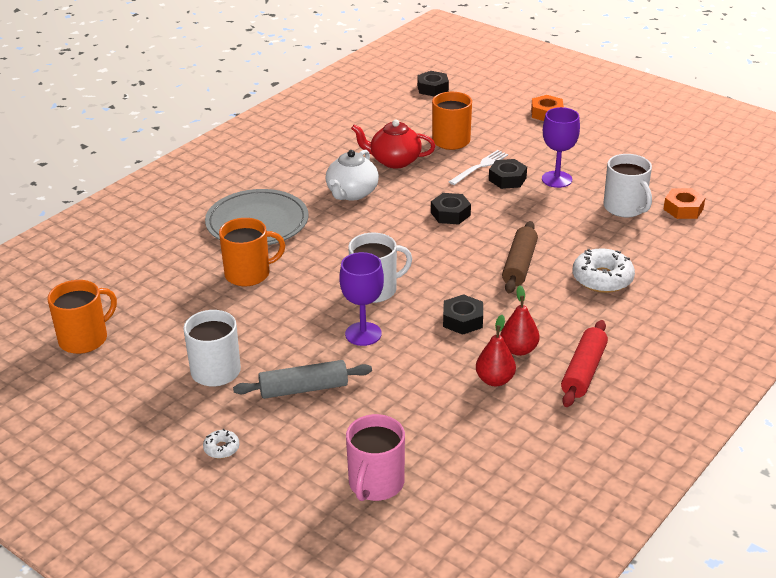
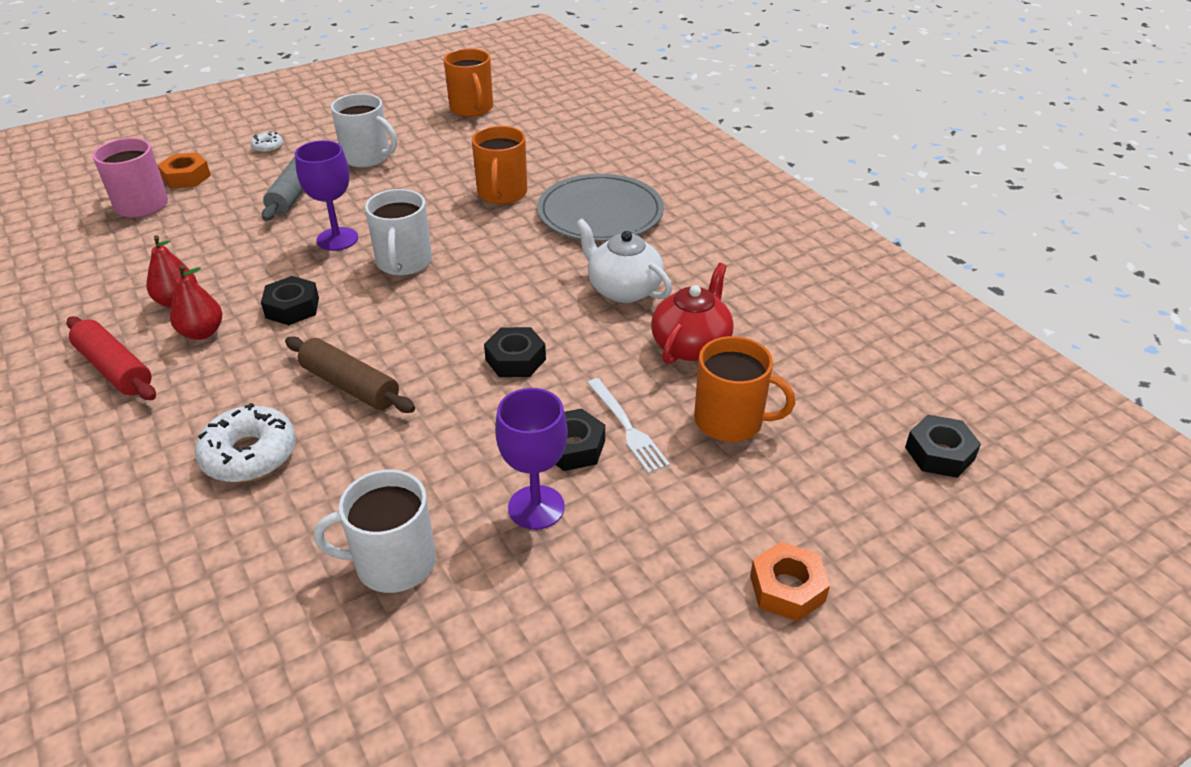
camera: 110 degrees right, 5 degrees up
orange nut [663,188,706,219] -> orange nut moved to [157,152,211,189]

